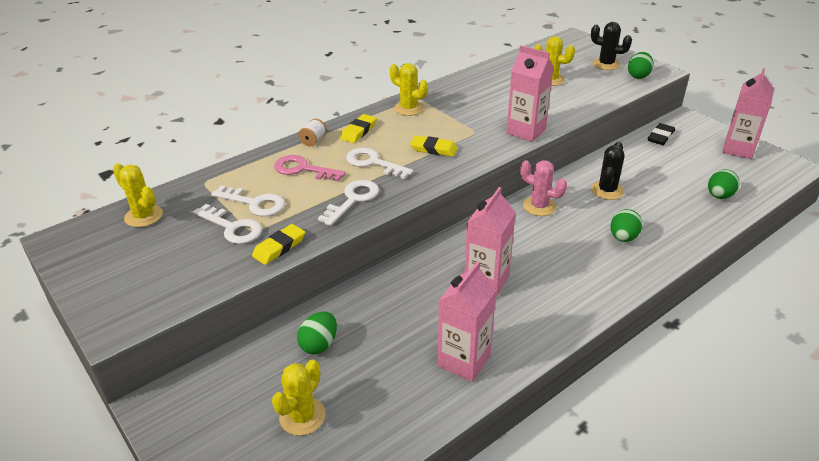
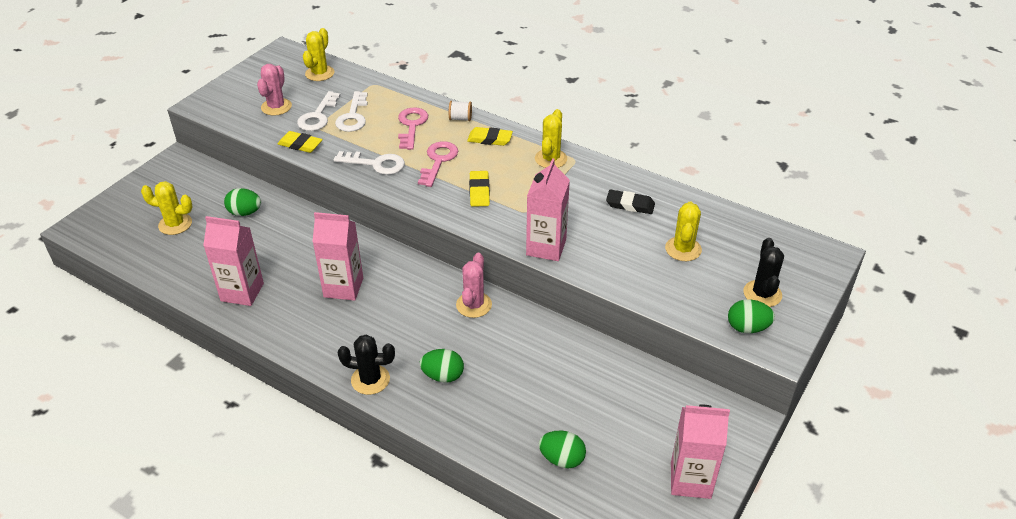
camera: 70 degrees right, 5 degrees up
white key [346,148,414,179] -> pink key [418,141,458,187]
black cactus [591,141,625,200] -> black cactus moved to [337,335,395,395]
black eraser [648,123,675,145] -> black eraser moved to [606,189,655,214]
none -> pink cactus [257,64,292,116]

